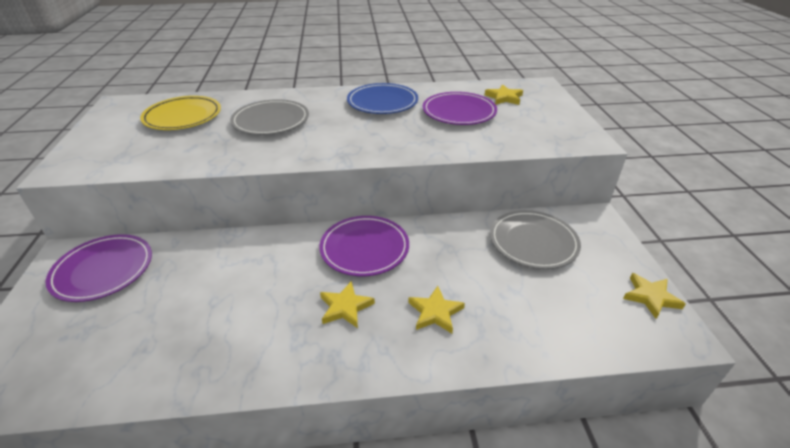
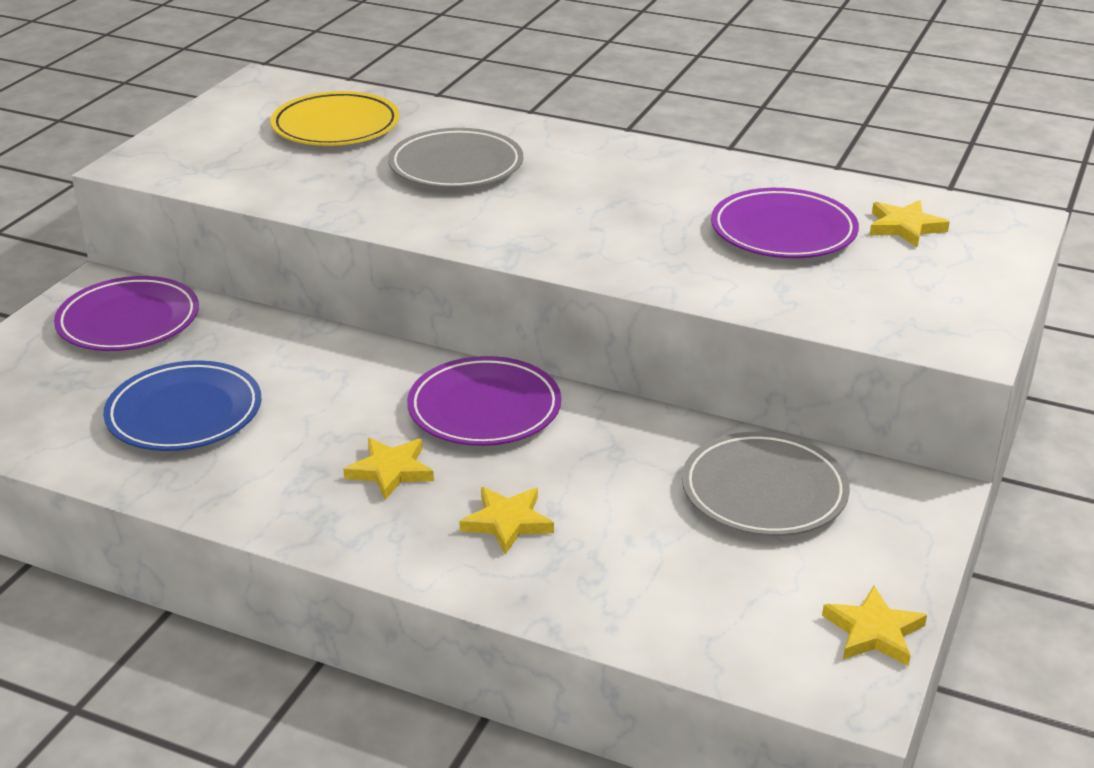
camera: 30 degrees right, 5 degrees down
blue plate [347,83,418,114] -> blue plate moved to [103,360,261,451]

